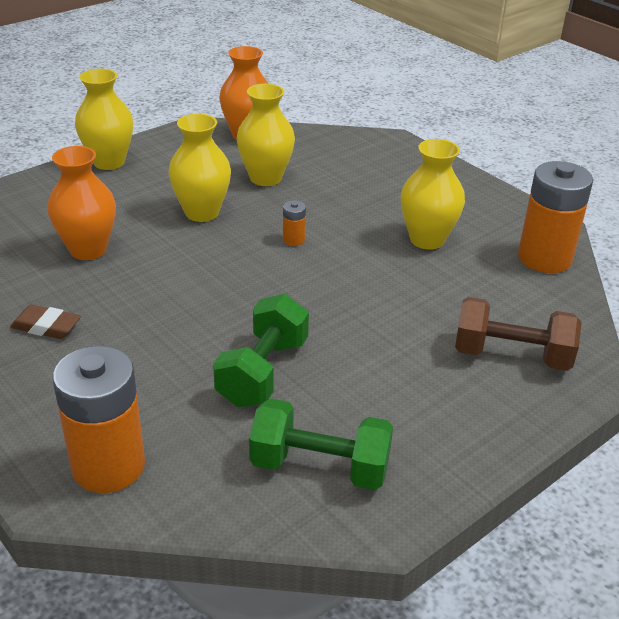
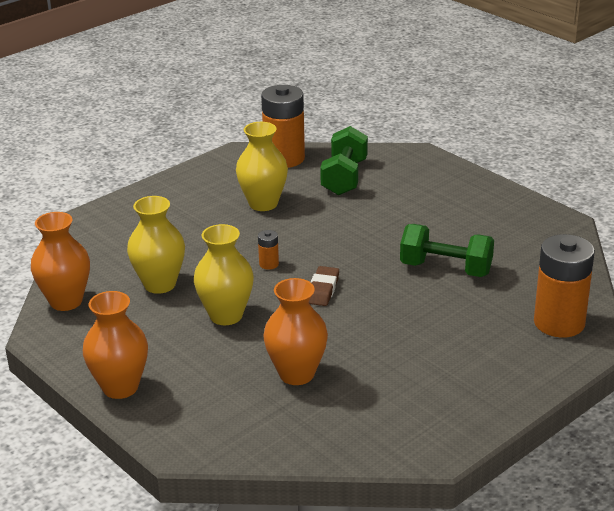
camera: 90 degrees left, 5 degrees down
brown eraser [10,305,81,339] -> brown eraser moved to [309,266,339,306]
yellow vase [75,69,133,170] -> orange vase [83,291,148,399]
green dumbbell [249,398,393,490] -> green dumbbell moved to [320,126,368,195]
brown dumbbell [455,297,582,371] -> none

